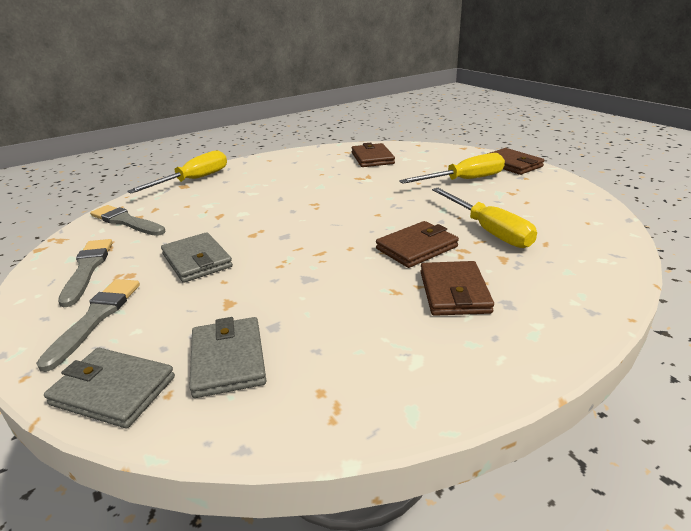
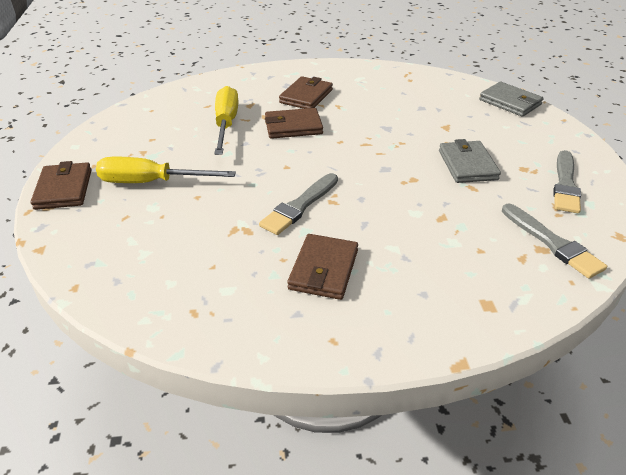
camera: 155 degrees left, 10 degrees up
grey brush [36,279,140,372] -> grey brush moved to [259,173,338,235]
yellow screwdriver [127,150,227,193] -> none
grey wallet [189,317,266,398] -> none
brown wallet [352,143,395,167] -> brown wallet moved to [287,234,358,300]

